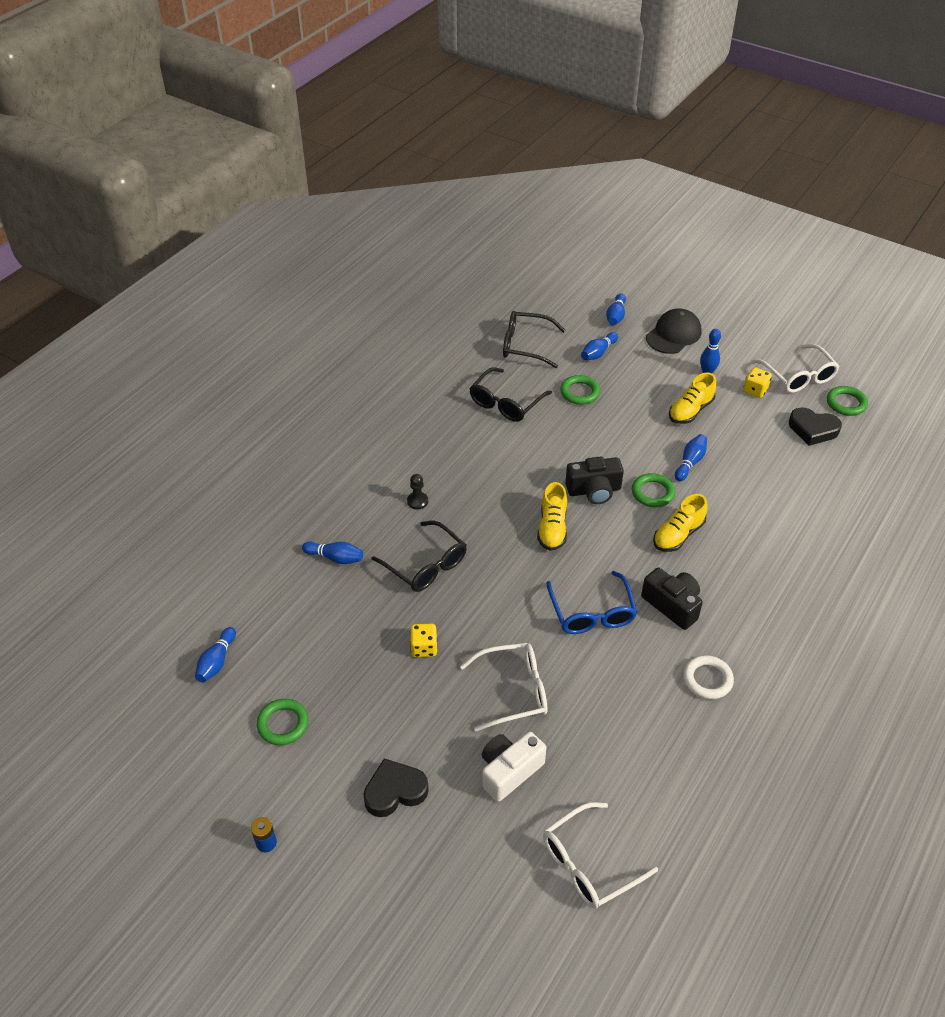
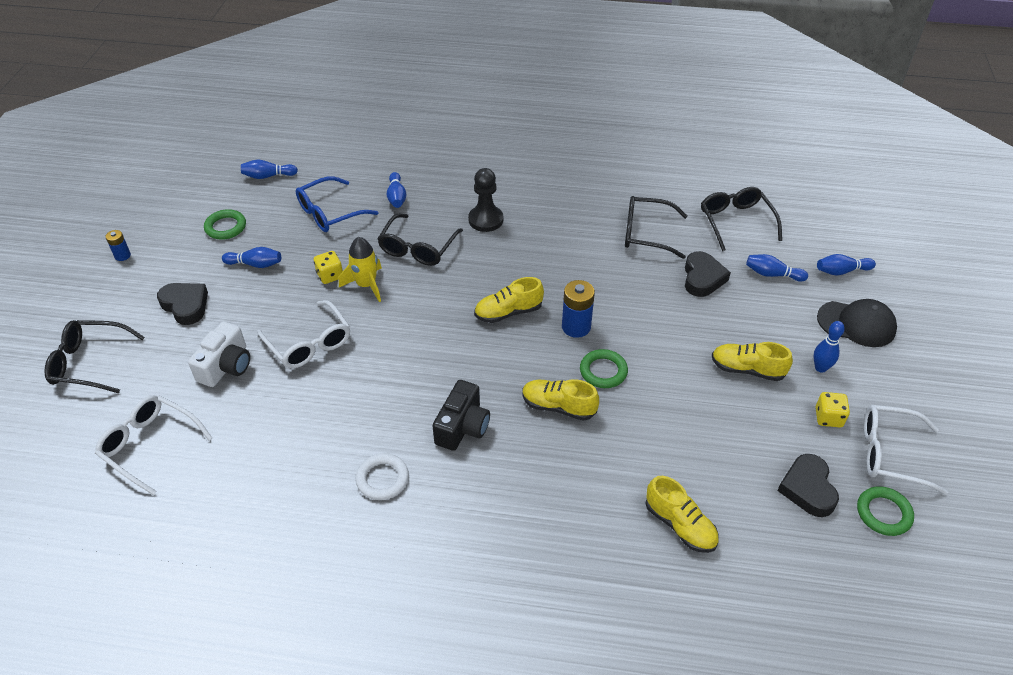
camera: 65 degrees right, 0 degrees up
black pawn [407,474,428,510] -> black pawn [468,168,503,232], size x1.76
white camera [482,732,546,802] -> white camera turned 90 degrees clockwise [188,321,250,387]
blue glasses [546,571,637,634] -> blue glasses moved to [296,176,378,232]
green ring [560,375,600,405] -> black heart [685,251,731,297]
black camera [565,457,624,504] -> blue battery [562,280,595,338]
blue bowling pin [675,434,707,481] -> blue bowling pin moved to [222,247,281,268]
white glasses [754,344,840,393] -> white glasses turned 60 degrees clockwise [864,405,948,495]
none -> black glasses [44,320,145,393]
none -> yellow rocket [339,237,382,302]
none -> yellow shoe [645,476,719,553]

